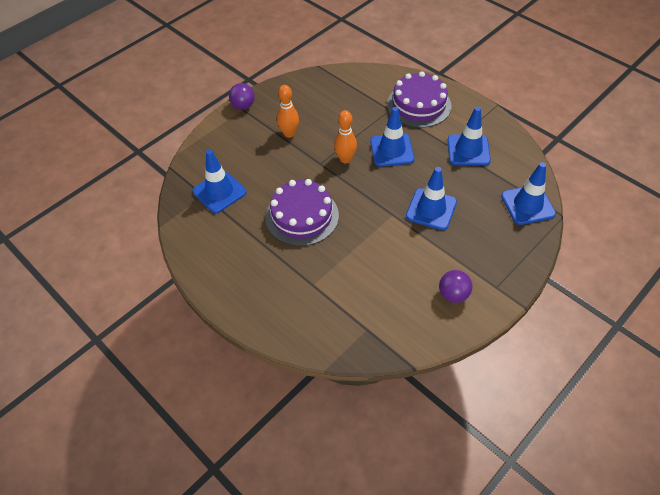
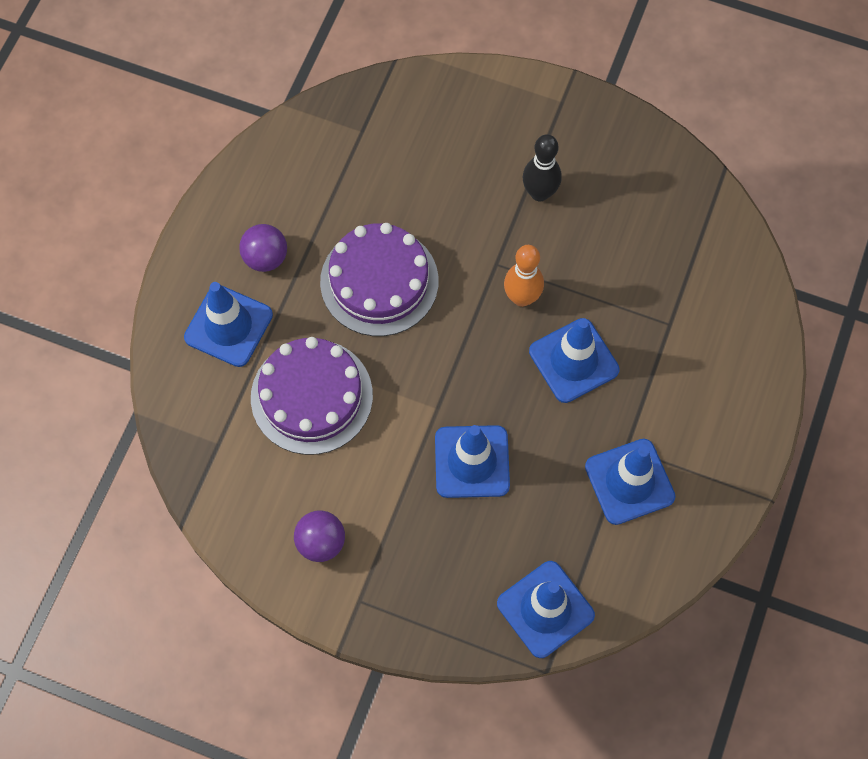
camera: 65 degrees right, 15 degrees up
blue traffic cone [192,150,246,213] -> blue traffic cone moved to [184,282,273,367]
purple ball [229,83,255,110] -> purple ball moved to [239,224,287,272]
orange bowling pin [277,85,299,138] -> black bowling pin [523,134,562,201]
purple cake [387,71,452,128] -> purple cake moved to [251,337,373,455]

